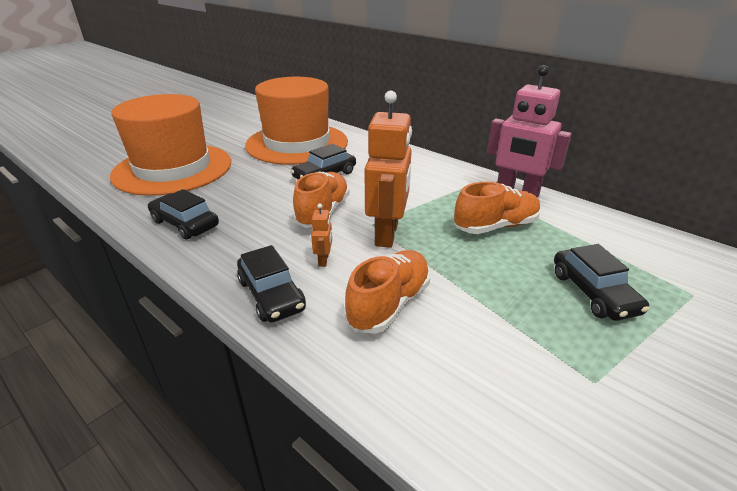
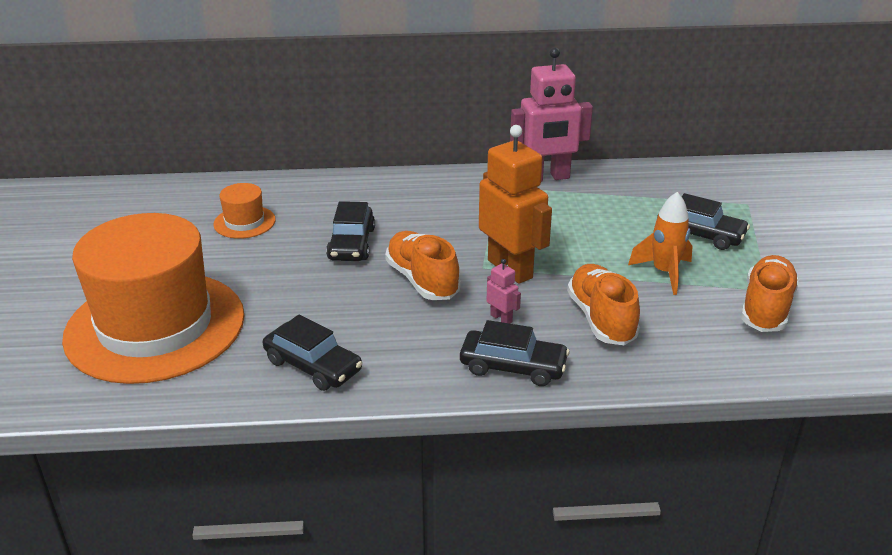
camera: 45 degrees left, 0 degrees up
black car [148,189,219,239] -> black car turned 135 degrees counterclockwise [263,315,363,391]
orange hat [245,77,348,165] -> orange hat [214,183,276,239], size x0.41
orange robot [311,204,332,267] -> pink robot [487,259,521,324]
orange shoe [454,182,541,234] -> orange shoe moved to [741,255,799,332]
none -> orange rocket [628,192,692,295]

